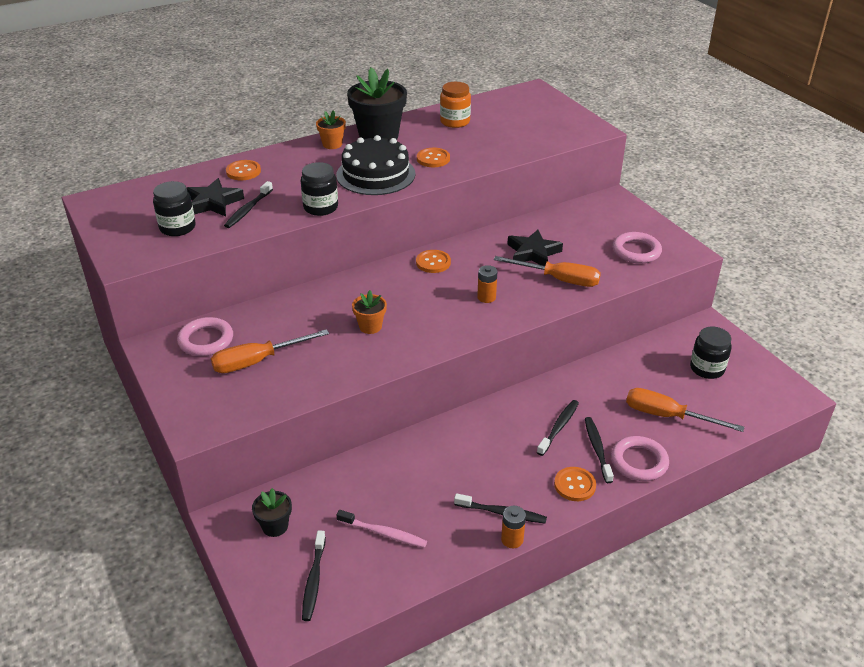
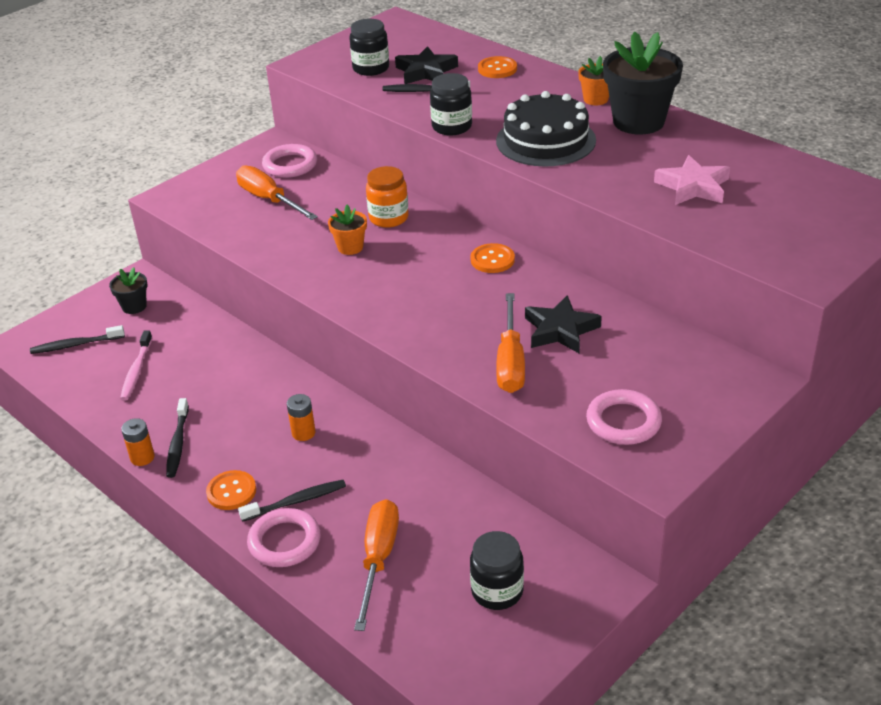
camera: 75 degrees right, 0 degrees up
orange button [417,148,450,167] -> none
orange jar [440,82,471,128] -> orange jar moved to [366,166,409,228]
orange battery [477,265,497,303] -> orange battery moved to [287,394,316,441]
black toothbrush [537,400,579,456] -> none
none -> pink star [654,155,730,205]

